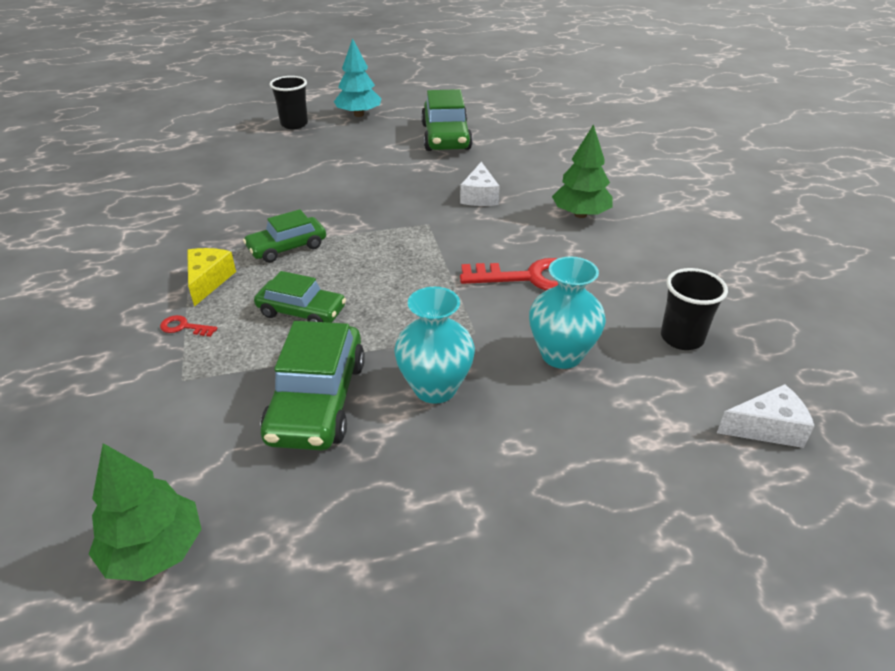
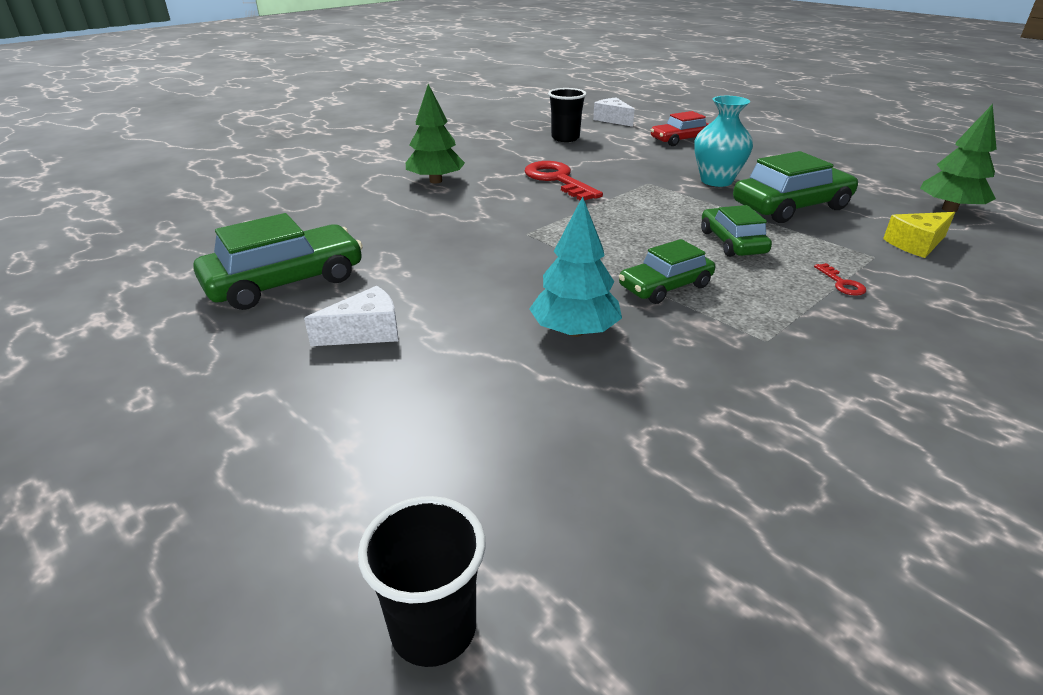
camera: 120 degrees left, 5 degrees down
yellow cheese [187,248,236,307] -> yellow cheese moved to [883,212,955,258]
green car [243,209,326,263] -> green car turned 120 degrees clockwise [619,239,715,304]
black cup [270,76,308,129] -> black cup moved to [358,496,485,667]
turquoise tree [334,38,381,117] -> turquoise tree moved to [529,196,622,337]
white cheese [460,162,500,206] -> white cheese moved to [304,286,398,346]
turquoise vase [529,257,606,369] -> none
none -> red car [651,111,709,146]

